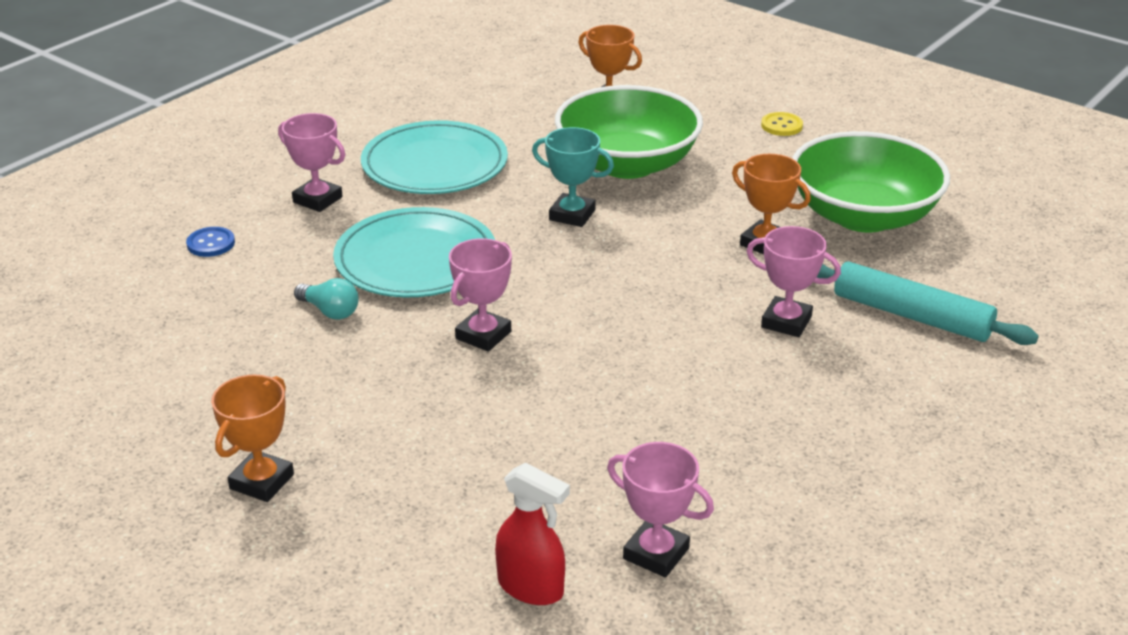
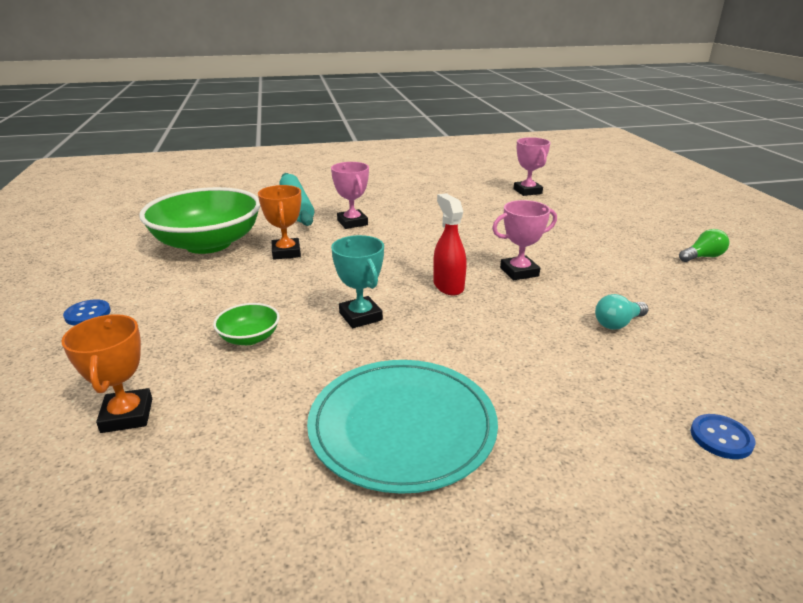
camera: 140 degrees left, 5 degrees down
orange trophy [211,374,294,502] -> green light bulb [679,229,729,262]
pink trophy [278,113,345,212] -> none
turquoise light bulb [294,278,359,320] -> turquoise light bulb turned 105 degrees counterclockwise [595,294,649,330]
turquoise plate [333,207,495,297] -> none
red spray bottle [495,463,570,605] -> red spray bottle moved to [433,193,467,296]
green bowl [555,85,703,179] -> green bowl [213,303,280,345], size x0.42
yellow button [761,112,803,136] -> blue button [63,299,111,325]

